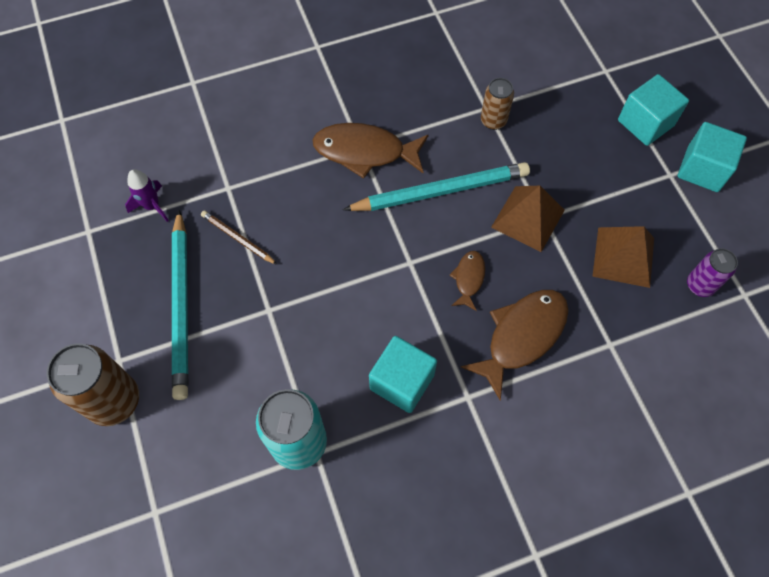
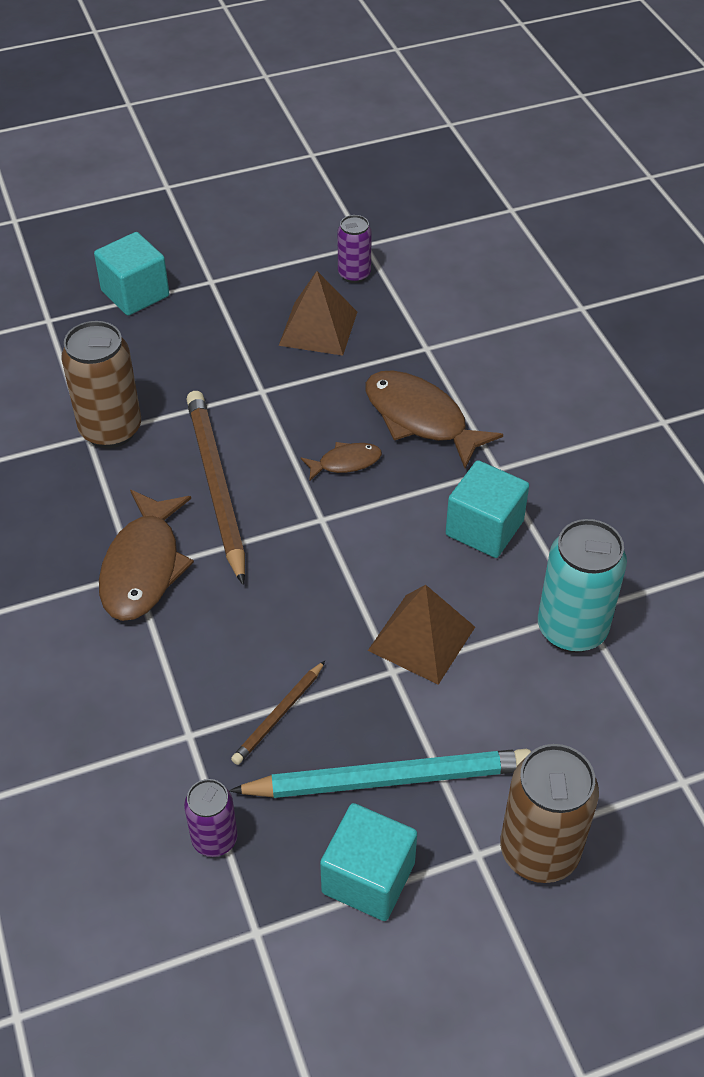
camera: 90 degrees left, 15 degrees down
purple rocket [125,169,169,222] -> purple can [184,779,238,857]
turquoise pencil [343,162,530,211] -> brown pencil [186,391,245,585]
brown fish [449,251,485,311] -> brown fish turned 150 degrees clockwise [301,442,382,481]
brown can [481,78,514,130] -> brown can [61,321,141,448], size x1.73
brown pyramid [491,186,565,252] -> brown pyramid moved to [368,585,475,685]
turquoise cube [678,122,747,192] -> turquoise cube moved to [320,803,417,921]

